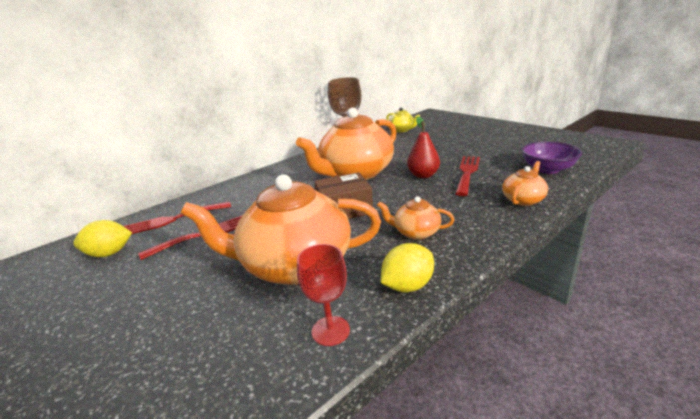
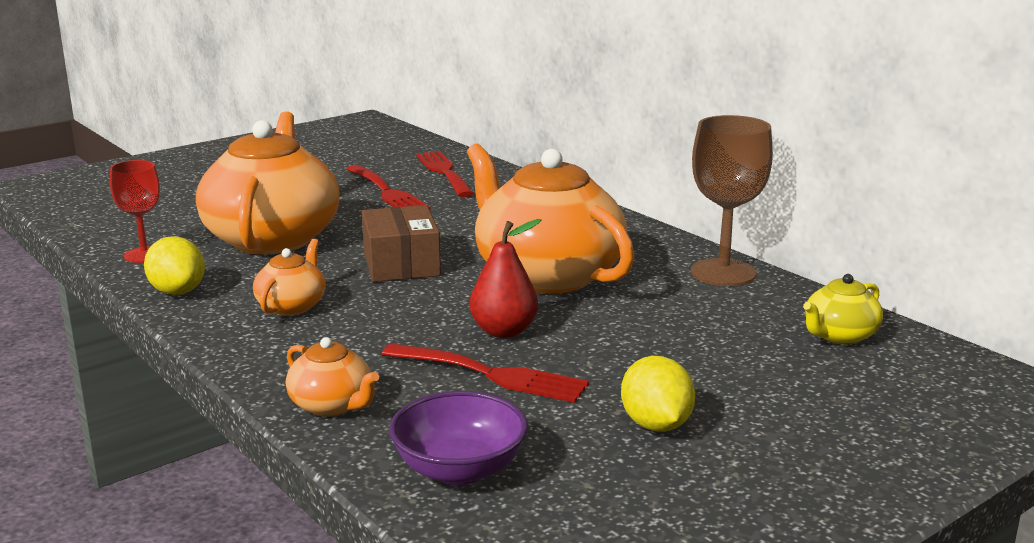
camera: 90 degrees right, 5 degrees down
yellow lemon [73,220,132,257] -> yellow lemon moved to [621,356,695,432]

